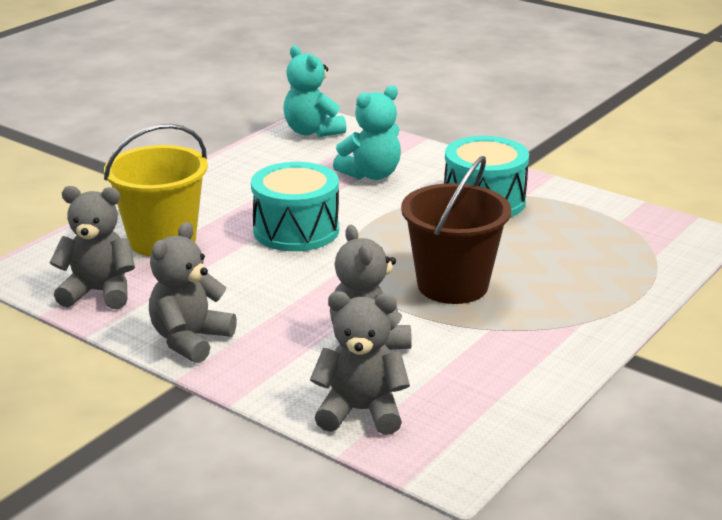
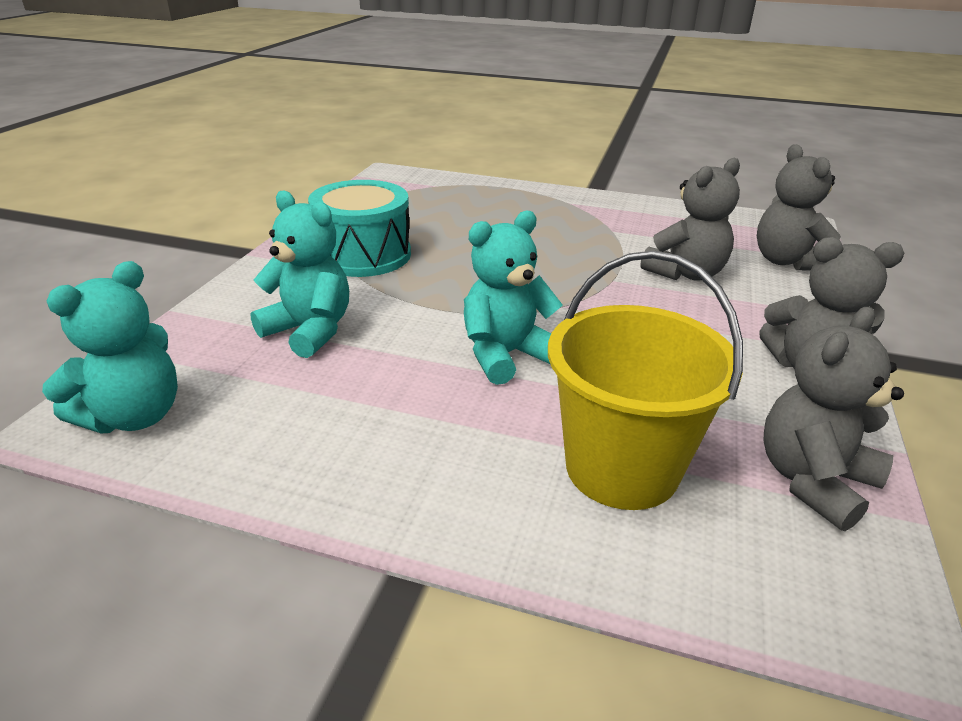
camera: 110 degrees left, 5 degrees up
grey teddy bear [50,186,135,309] -> grey teddy bear turned 60 degrees clockwise [764,307,904,531]
turquoise drum [251,162,339,251] -> turquoise teddy bear [464,211,563,385]
brown bucket [401,156,511,304] -> none

